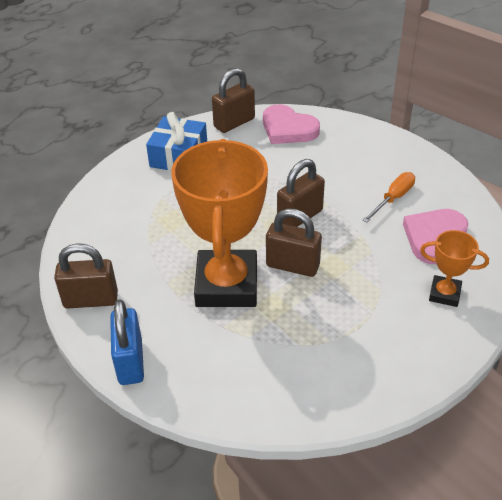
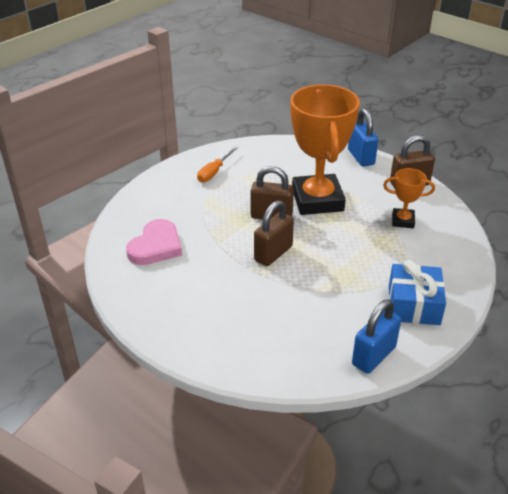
camera: 170 degrees right, 5 degrees down
brown padlock [212,68,255,133] -> blue padlock [352,300,401,374]
pink heart [263,104,320,144] -> none
orange screwdriver [362,172,415,223] -> orange screwdriver moved to [197,146,238,182]
orange trophy [420,230,489,307] -> orange trophy moved to [383,168,435,228]

